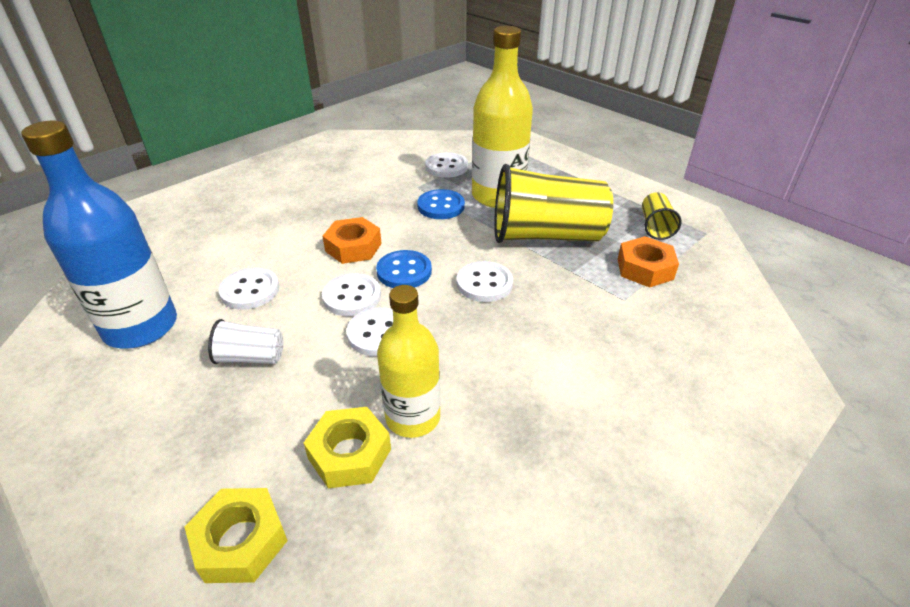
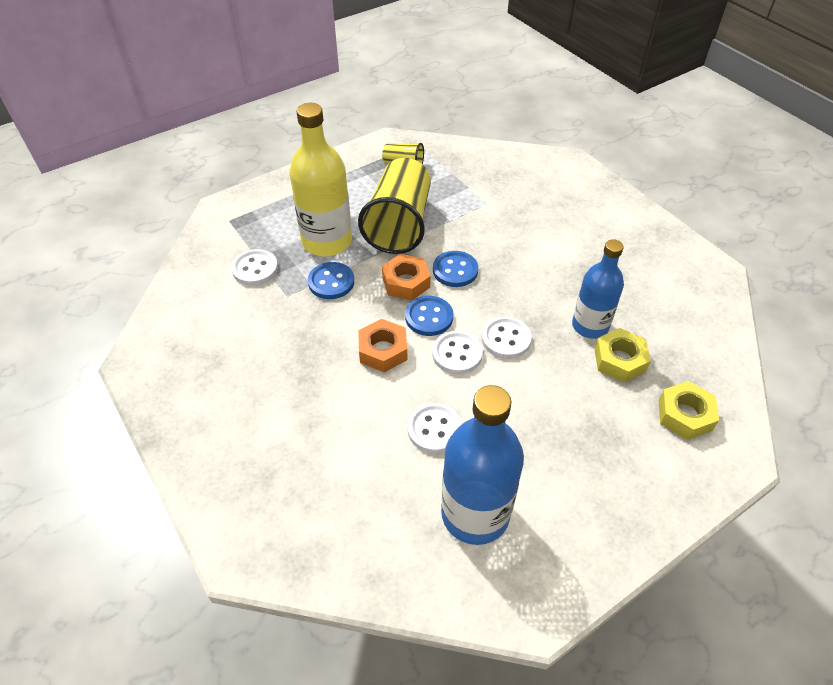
camera: 80 degrees left, 10 degrees up
white cup [208,319,283,364] -> none
yellow bottle [377,285,440,438] -> blue bottle [572,239,624,339]
white button [457,261,513,302] -> blue button [433,251,478,287]
orange nut [618,236,679,288] -> orange nut moved to [382,254,431,300]

